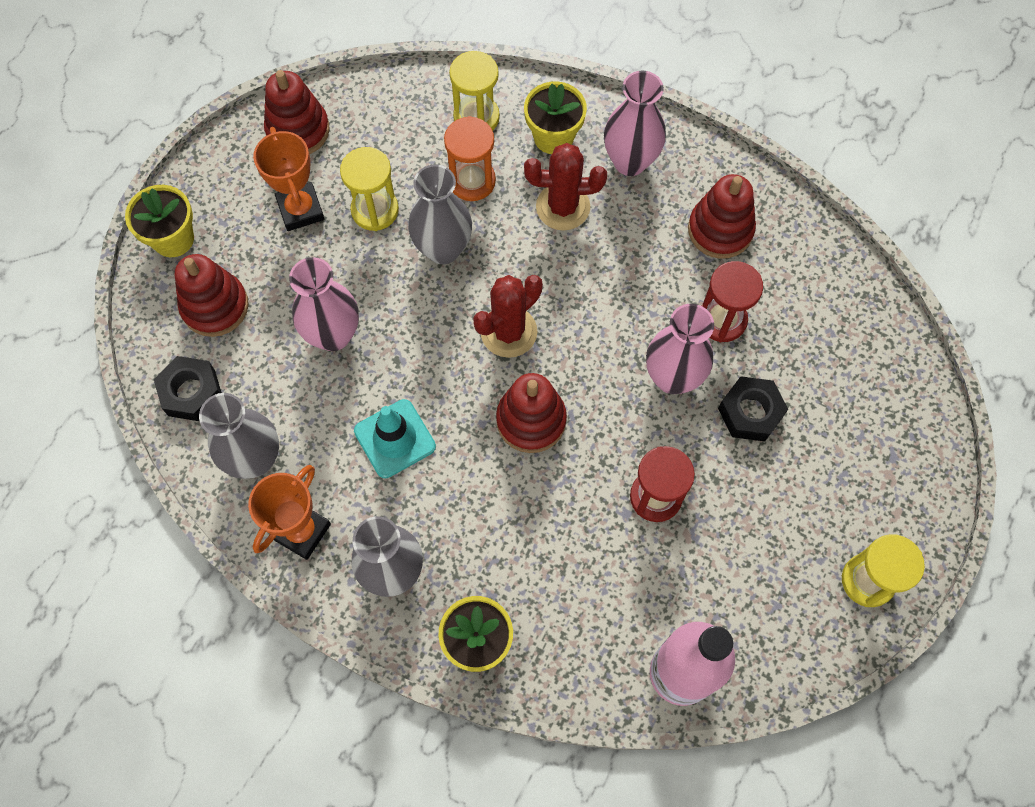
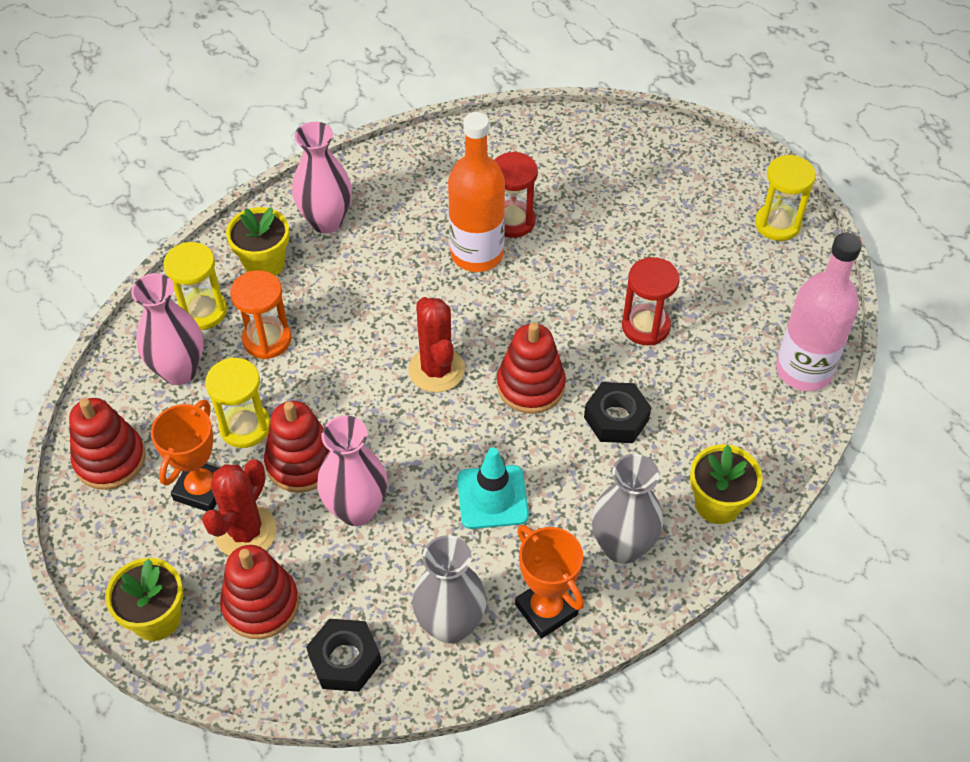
camera: 65 degrees left, 15 degrees down
orange trophy [253,127,325,231] -> orange trophy turned 75 degrees counterclockwise [151,400,219,511]
grey vase [408,164,472,264] -> none
red cactus [524,143,607,231] -> red cactus moved to [202,459,277,556]
pink vase [646,304,714,394] -> pink vase moved to [131,273,203,385]
red stacking toy [688,174,756,259] -> red stacking toy moved to [264,401,330,493]
black nut [718,376,788,442] -> black nut moved to [584,382,651,443]
none -> orange bottle [448,112,505,272]

